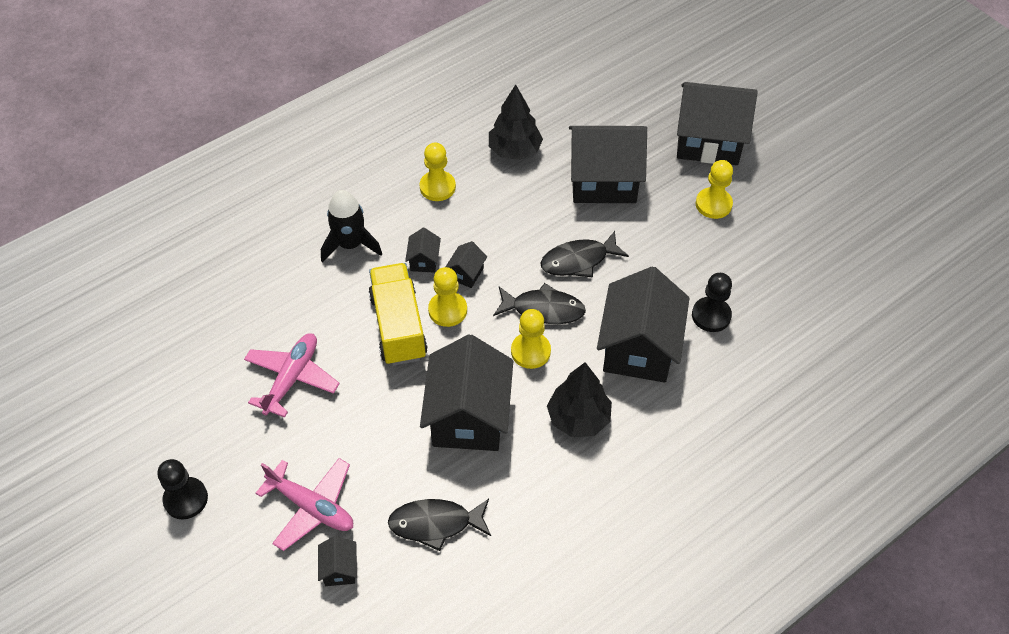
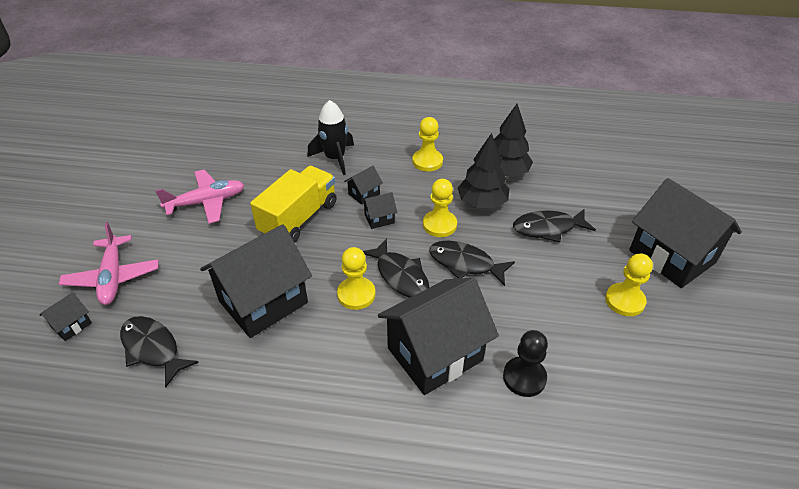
camera: 45 degrees right, 10 degrees down
black pawn [158,459,208,519] -> none
yellow pawn [428,267,467,327] -> yellow pawn moved to [423,179,457,237]
black tree [547,362,612,437] -> black tree moved to [458,133,509,208]
black house [569,126,647,203] -> black fish [513,209,596,242]

